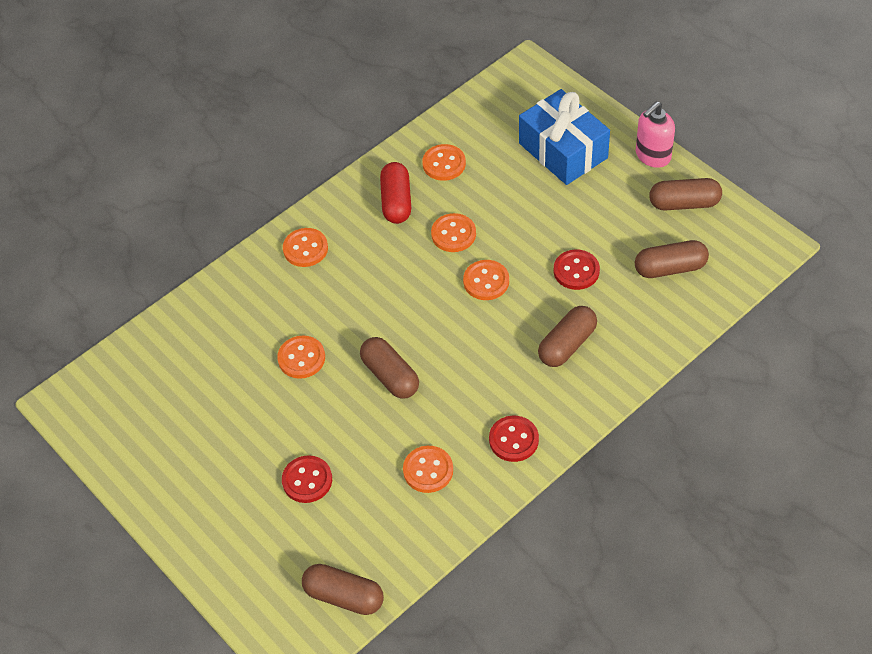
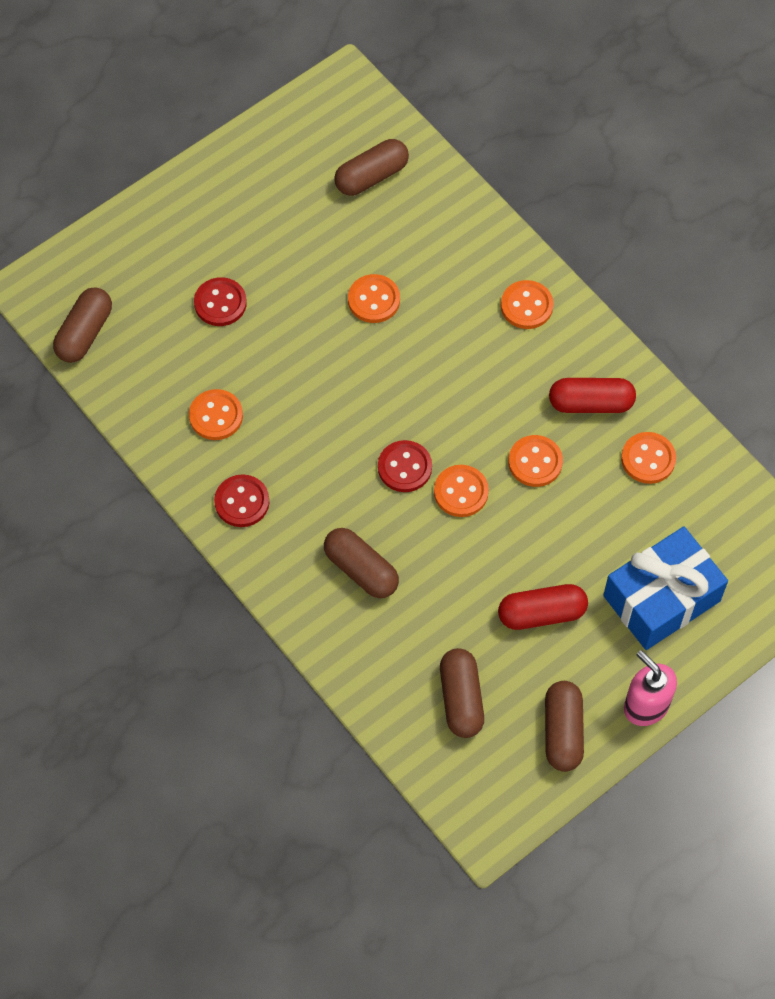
camera: 90 degrees right, 10 degrees up
brown capsule [360,337,419,399] -> brown capsule moved to [334,139,409,196]
red button [554,249,600,290] -> red button moved to [378,440,432,492]
none -> red capsule [498,584,588,630]

